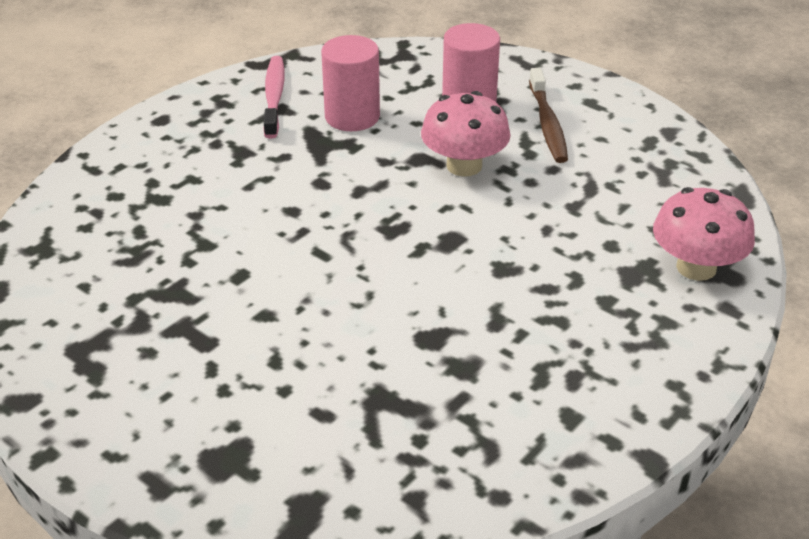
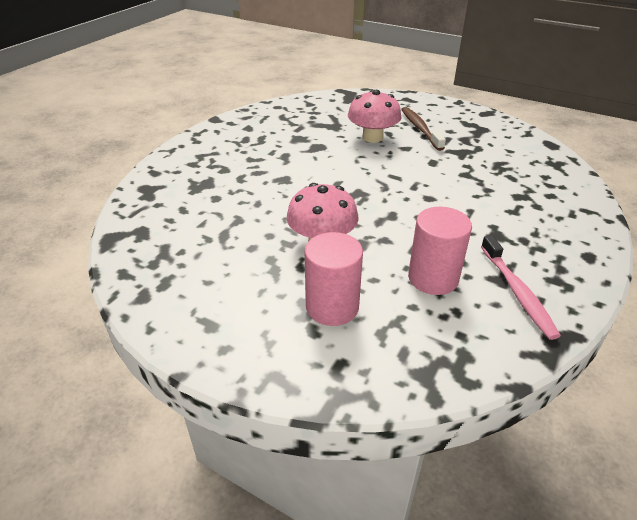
camera: 170 degrees right, 0 degrees up
brown toothbrush [529,68,568,163] -> brown toothbrush moved to [401,107,446,151]
pink mushroom [653,187,755,281] -> pink mushroom moved to [348,90,402,143]

